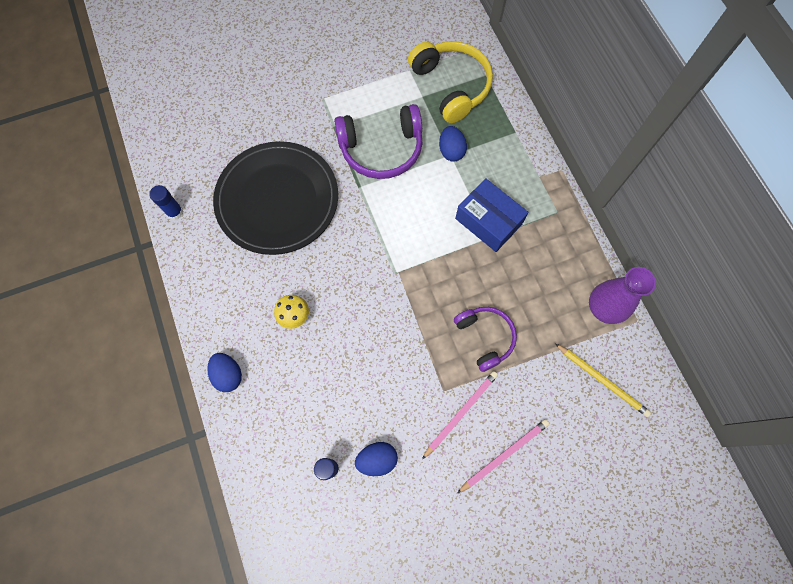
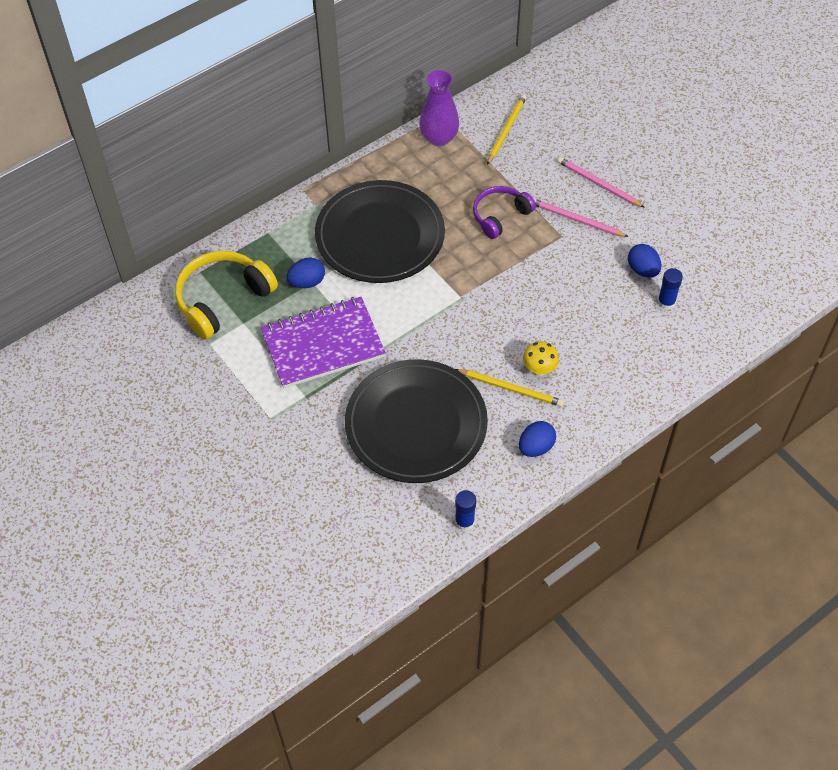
camera: 105 degrees left, 15 degrees down
blue egg [207,353,242,392] -> blue egg moved to [519,421,556,457]
purple headphones [334,104,423,179] -> purple notebook [261,297,386,388]
blue box [455,178,529,252] -> black plate [315,180,445,283]
none -> yellow pencil [456,369,564,407]

